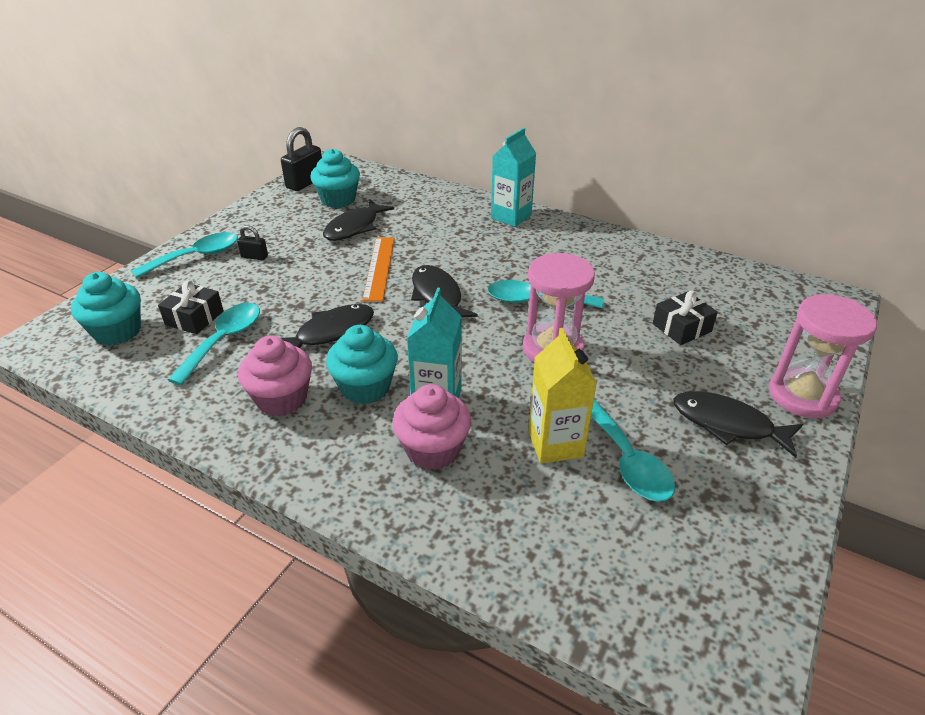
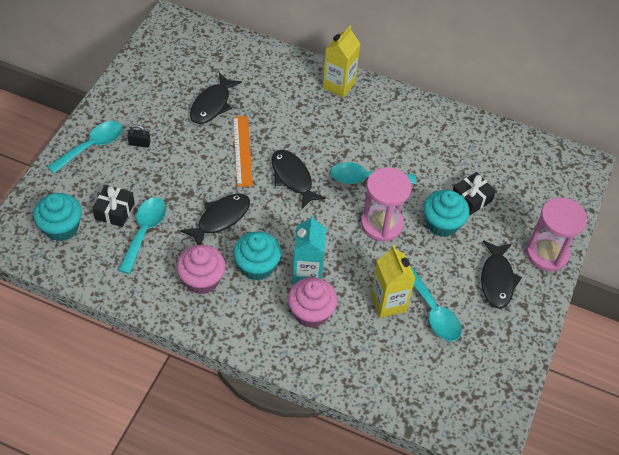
camera: 10 degrees left, 15 degrees up
black padlock [281,127,322,191] -> none
turquoise cupcake [310,149,360,208] -> turquoise cupcake moved to [423,190,470,237]
turquoise carton [491,128,536,227] -> yellow carton [323,25,360,98]
black fish [673,391,803,458] -> black fish turned 105 degrees counterclockwise [481,240,522,309]

